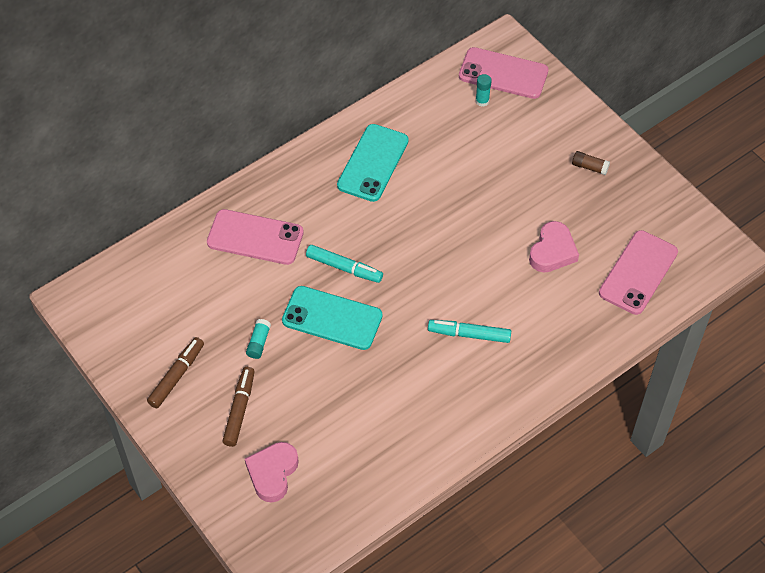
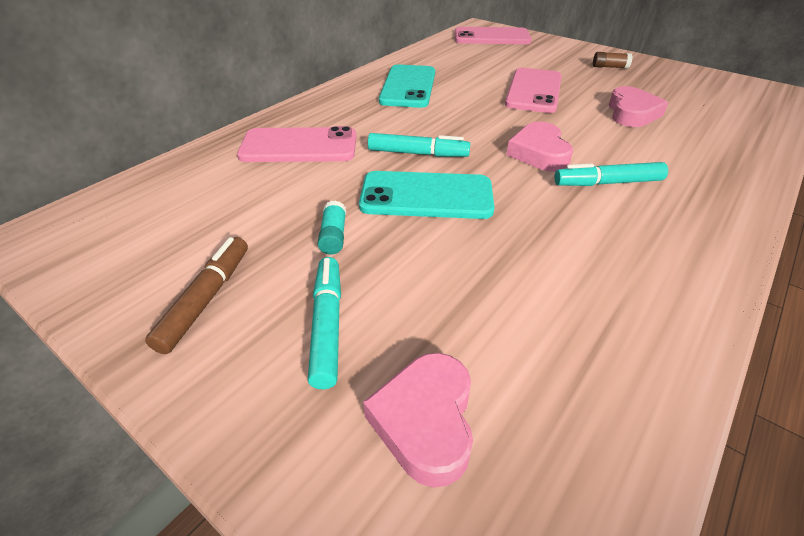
camera: 15 degrees left, 15 degrees down
brown marker [222,367,255,447] -> turquoise marker [308,257,341,389]
turquoise glue stick [475,74,492,107] -> none
pink phone [599,230,678,315] -> pink phone moved to [505,68,562,113]
none -> pink heart [506,122,573,172]

